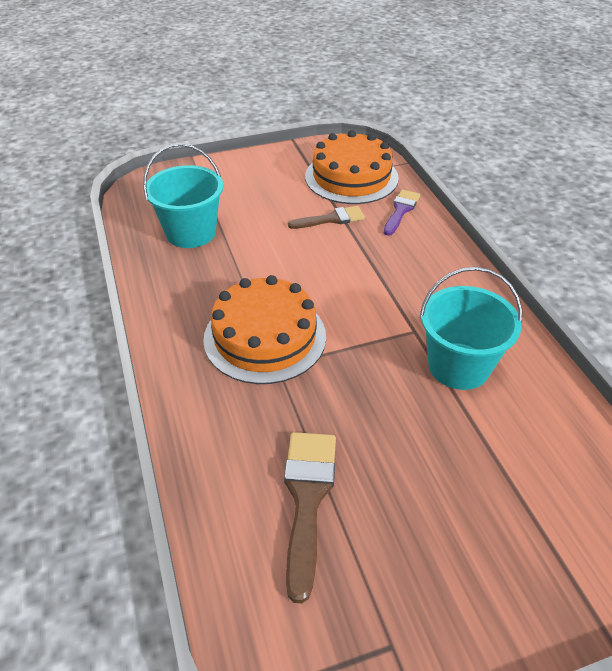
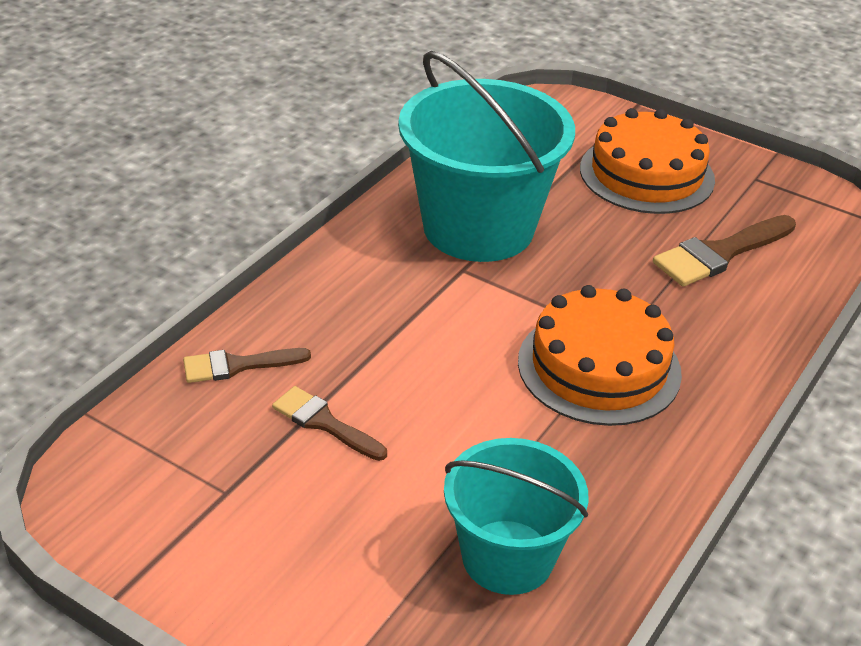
camera: 130 degrees left, 5 degrees down
orange cake [305,130,399,204] -> orange cake moved to [580,108,715,214]
purple brush [384,189,420,236] -> brown brush [183,348,311,383]
turquoise bucket [419,267,522,390] -> turquoise bucket [398,51,575,262], size x1.61

